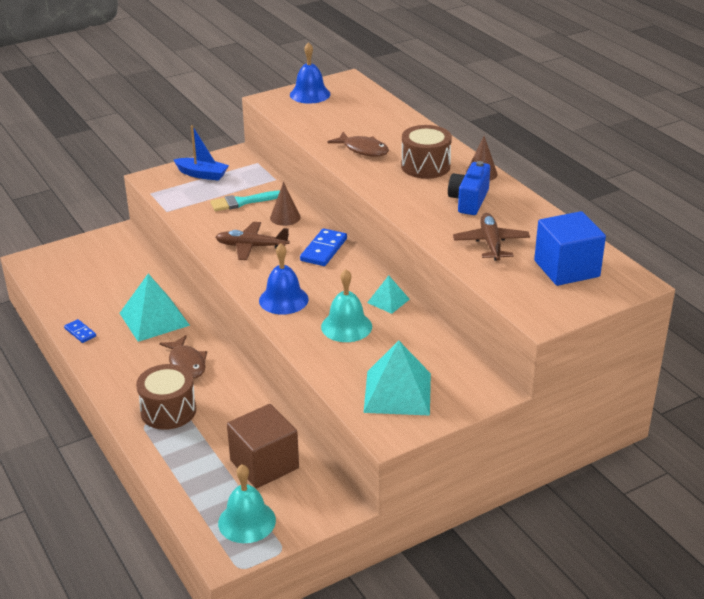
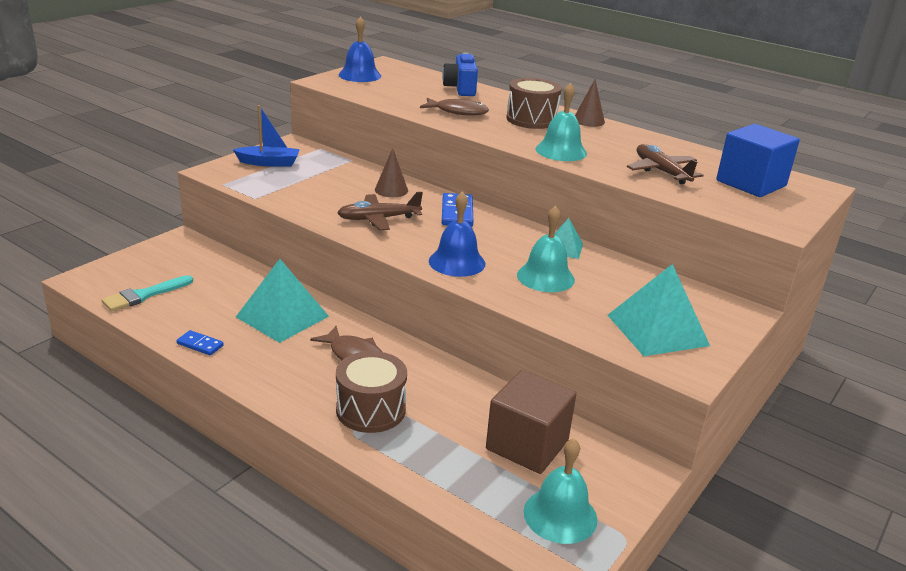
camera: 25 degrees left, 5 degrees down
turquoise brush [210,191,280,211] -> turquoise brush moved to [101,275,193,312]
blue camera [448,161,490,215] -> blue camera moved to [442,53,478,96]
none -> turquoise bell [535,82,587,161]

